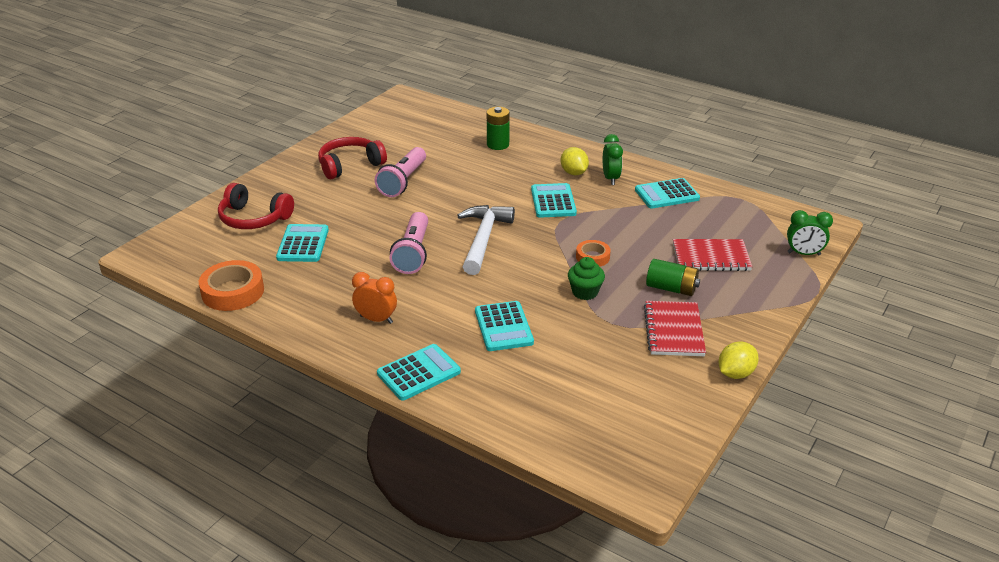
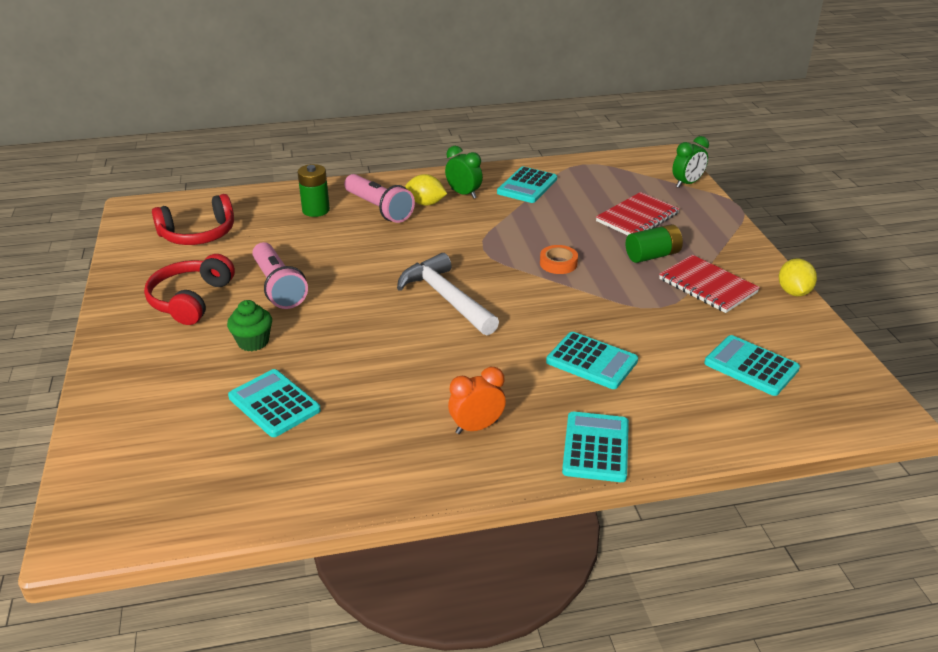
camera: 45 degrees left, 0 degrees up
orange tape [199,260,264,311] -> none
red headphones [218,183,294,229] -> red headphones moved to [152,194,234,245]
pink flashlight [390,212,428,274] -> pink flashlight moved to [344,174,415,223]
turquoise calculator [531,183,577,218] -> turquoise calculator moved to [704,335,800,396]
green cupcake [568,257,605,300] -> green cupcake moved to [227,300,272,351]

